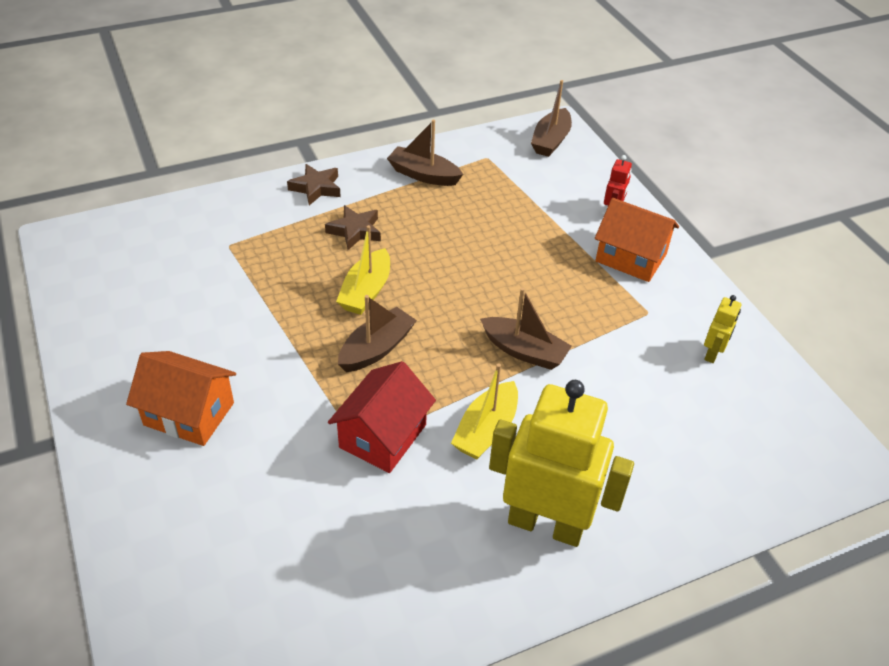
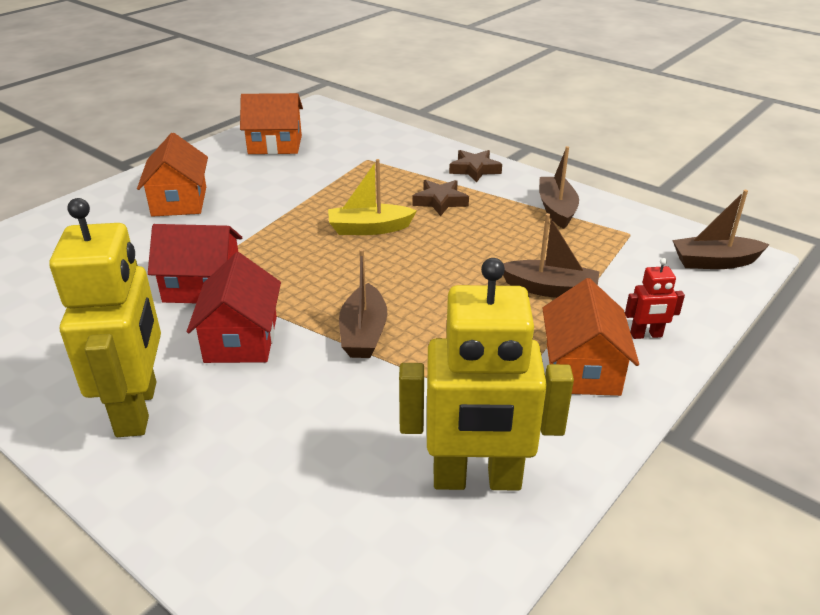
camera: 65 degrees right, 10 degrees down
brown boat [338,295,417,372] -> brown boat moved to [503,213,599,298]
yellow boat [451,363,518,460] -> red house [187,252,281,363]
yellow robot [704,295,741,363] -> yellow robot [399,258,574,491], size x2.31
none -> orange house [240,93,303,155]

